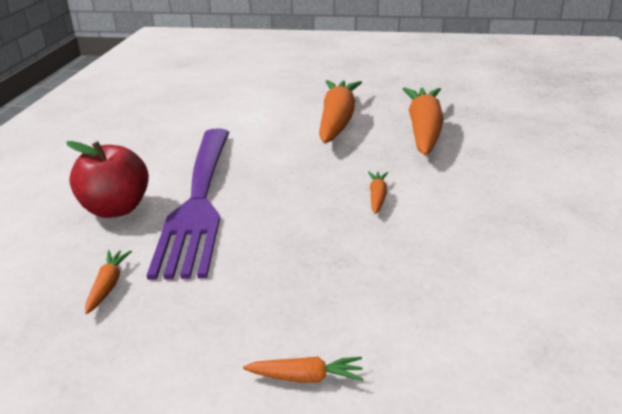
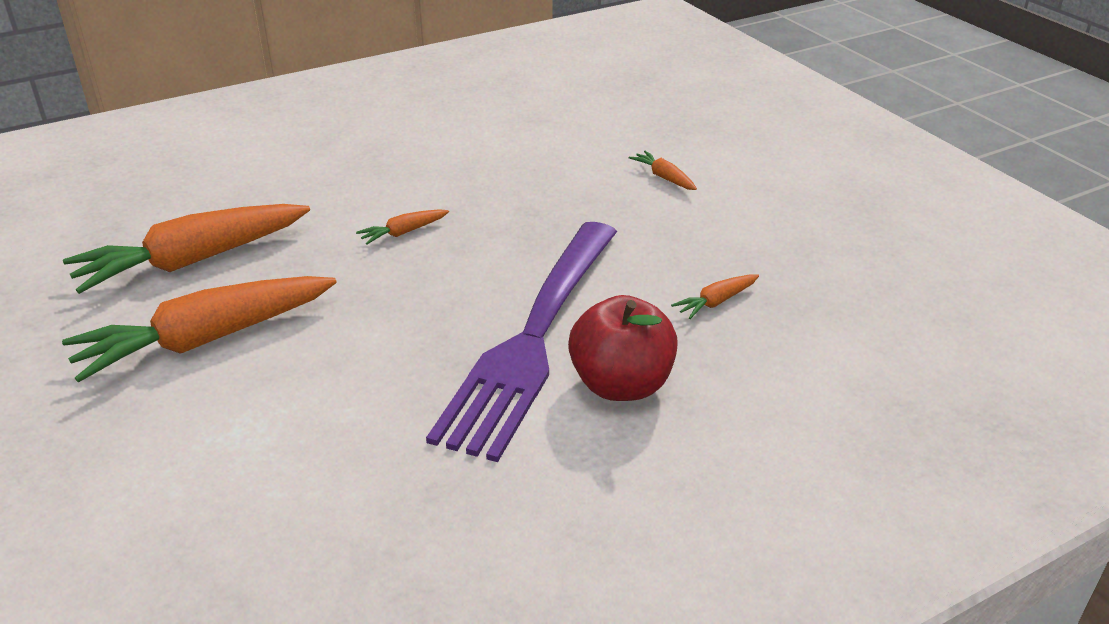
camera: 130 degrees left, 5 degrees up
purple fork [147,128,230,280] -> purple fork turned 150 degrees clockwise [426,222,617,462]

